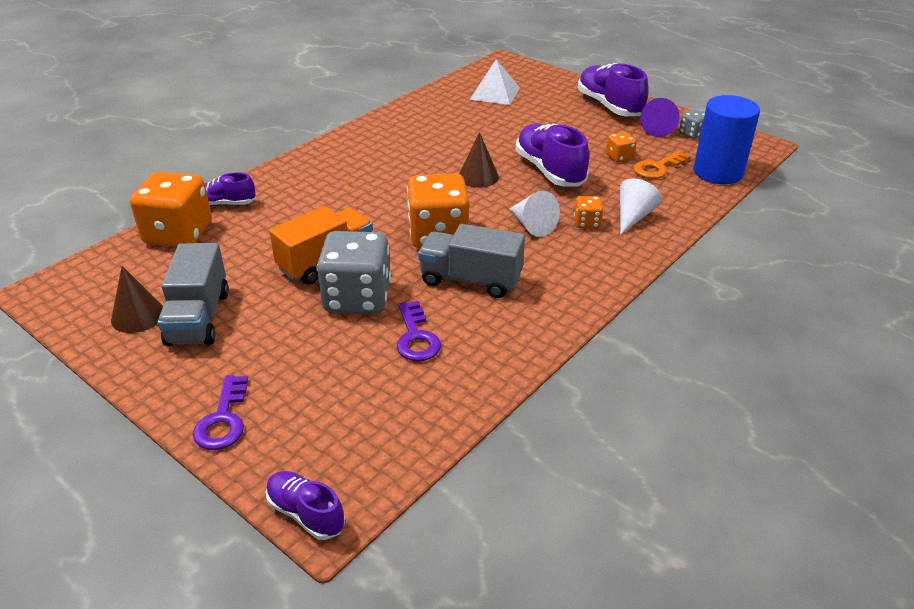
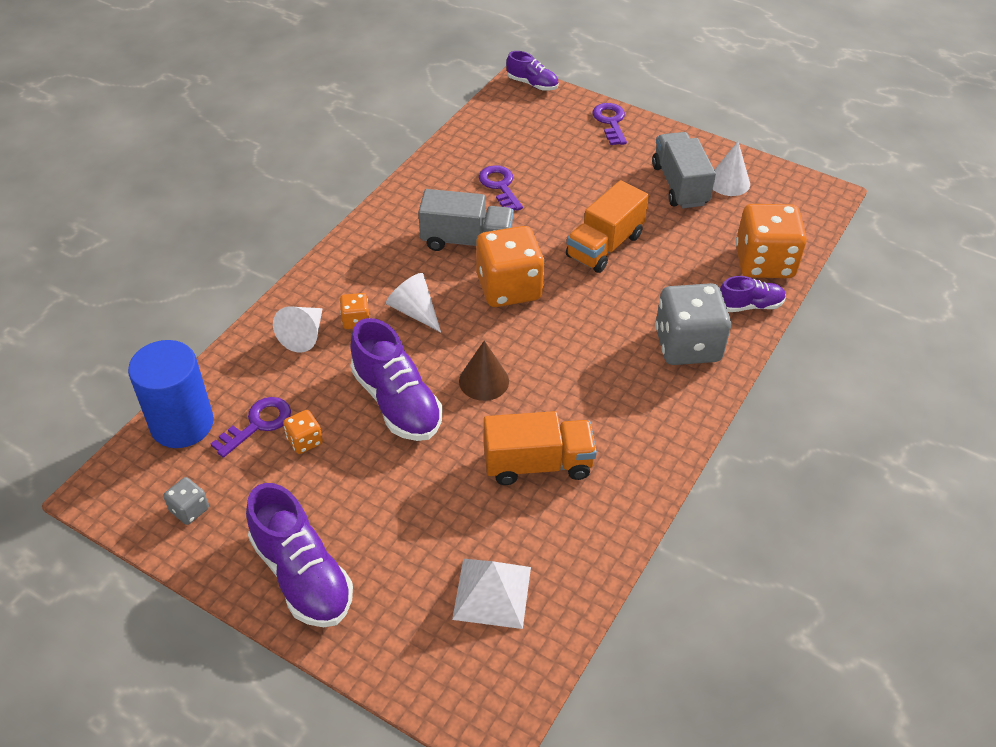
camera: 170 degrees right, 10 degrees up
brown cone [111,266,163,333] -> white cone [713,142,750,196]
grey dice [317,231,391,314] -> grey dice moved to [655,283,731,365]
orange key [634,150,691,179] -> purple key [211,397,291,458]
purple cone [640,98,680,137] -> none
none -> orange truck [484,411,597,485]

